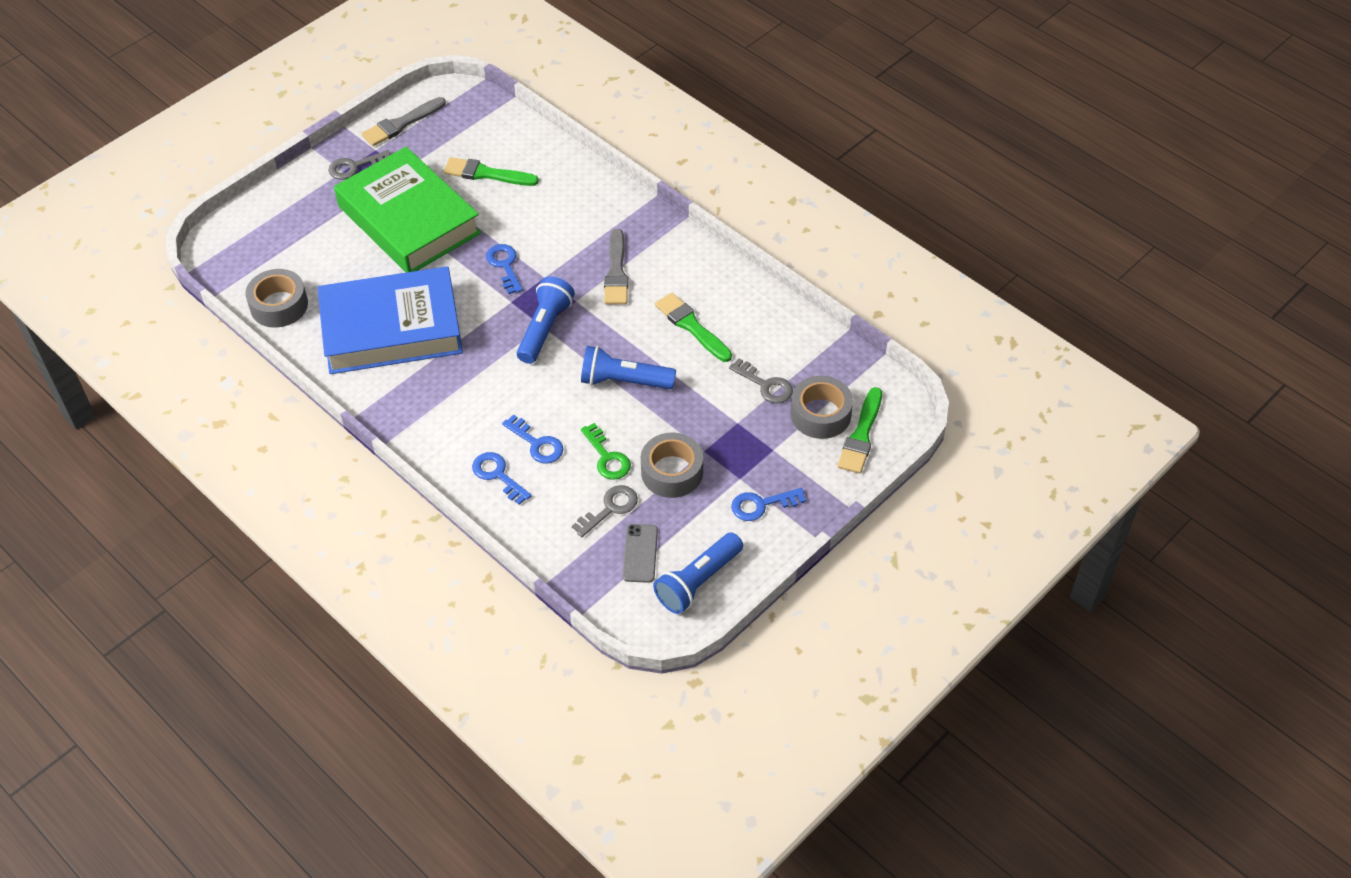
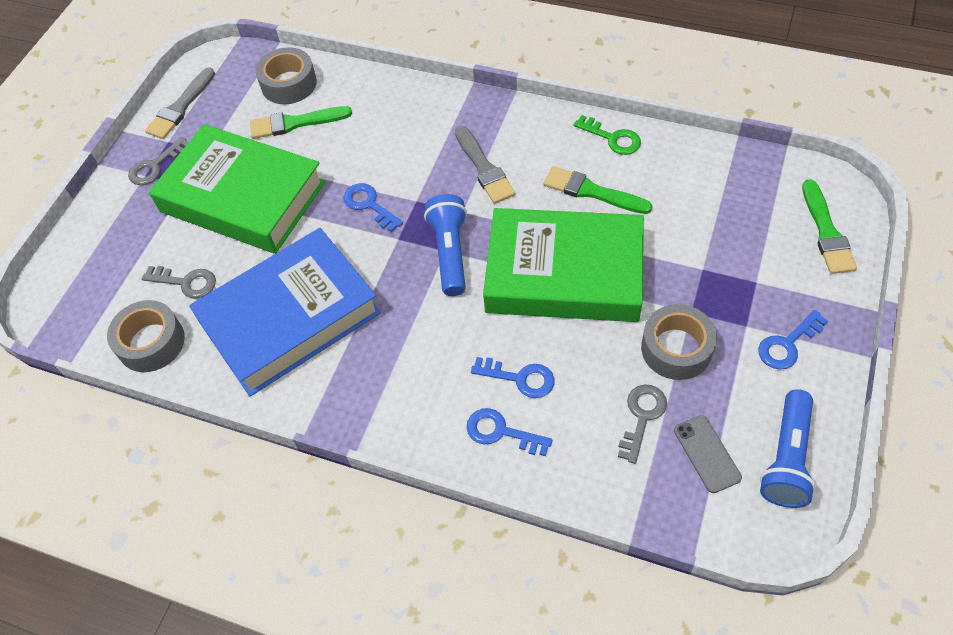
camera: 20 degrees left, 5 degrees up
blue flashlight [581,346,676,389] -> green book [483,208,644,322]
green key [581,423,631,480] -> green key moved to [573,115,641,155]
grey key [729,358,793,403] -> grey key moved to [142,266,216,299]
grey tape [791,376,853,439] -> grey tape moved to [255,47,317,104]

